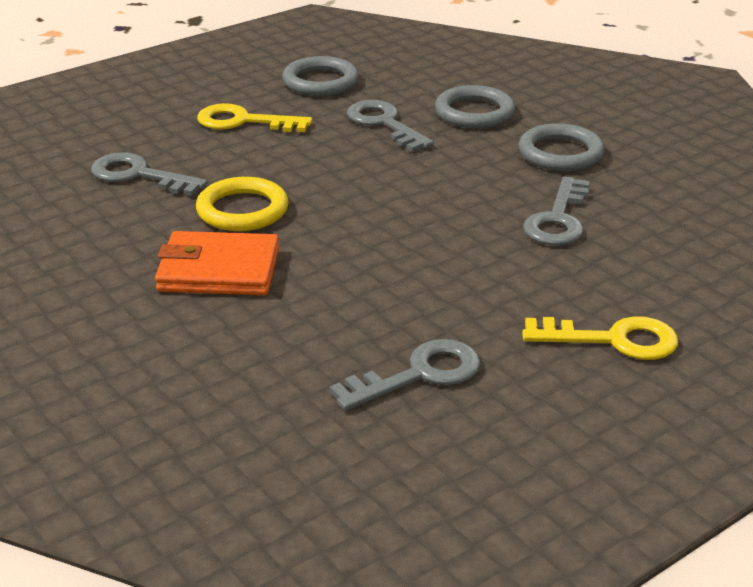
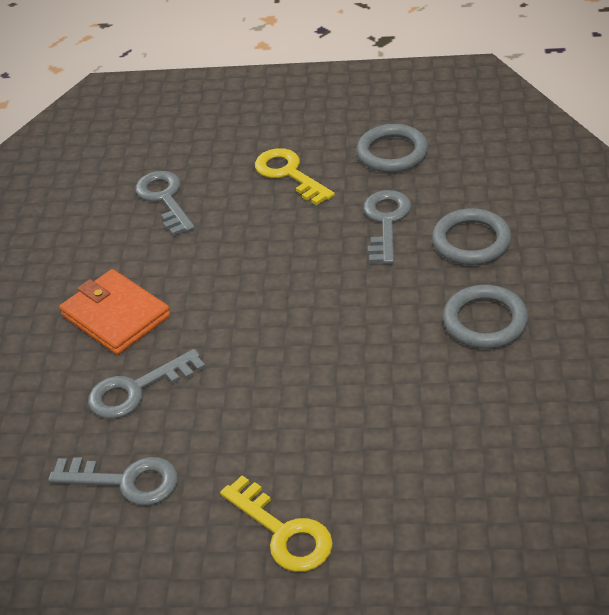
camera: 45 degrees right, 10 degrees up
yellow ring [196,177,289,231] -> none
grey key [523,177,590,245] -> grey key moved to [88,349,206,419]

